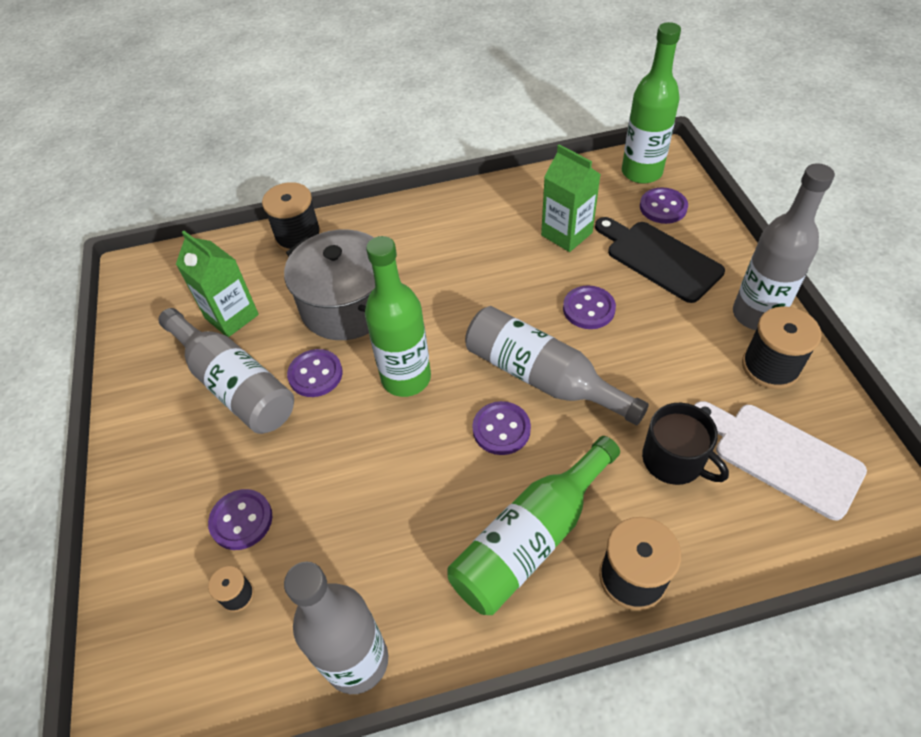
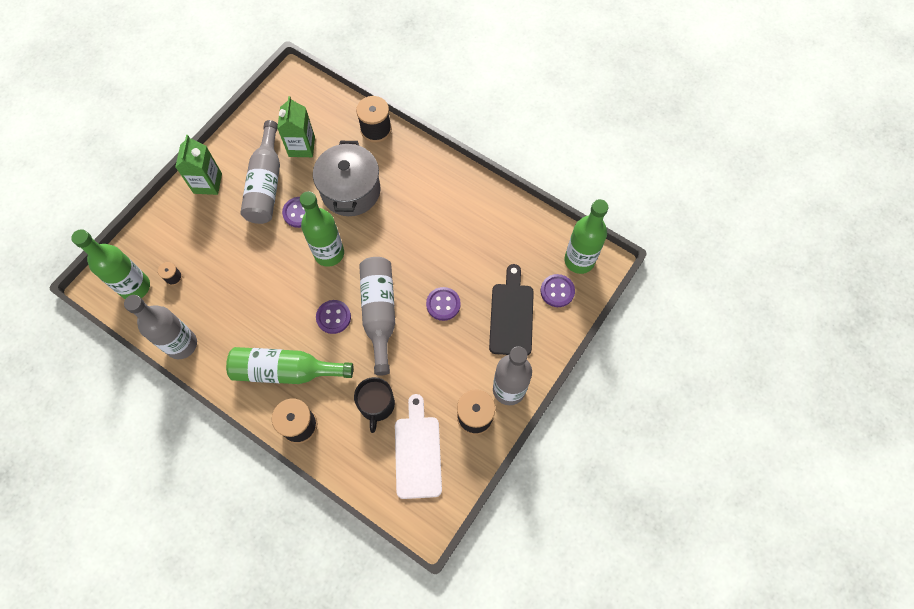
camera: 45 degrees right, 15 degrees up
purple button [208,489,272,550] -> none
green carton [541,144,601,252] -> green carton moved to [175,135,222,195]
none -> green bottle [71,229,150,299]

